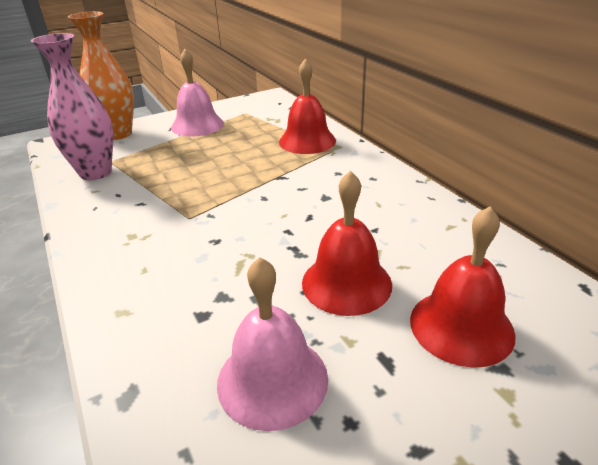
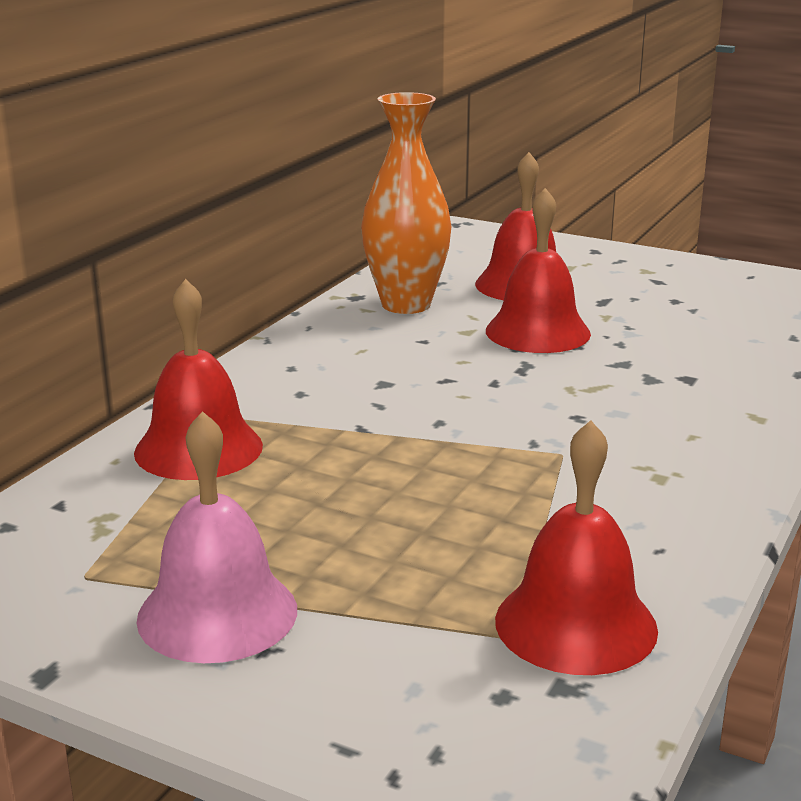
camera: 125 degrees left, 10 degrees down
pink vase [31,33,113,180] -> red bell [495,420,658,675]
orange vase [68,11,134,140] -> orange vase moved to [361,92,452,314]
pink bell [217,257,328,431] -> none

